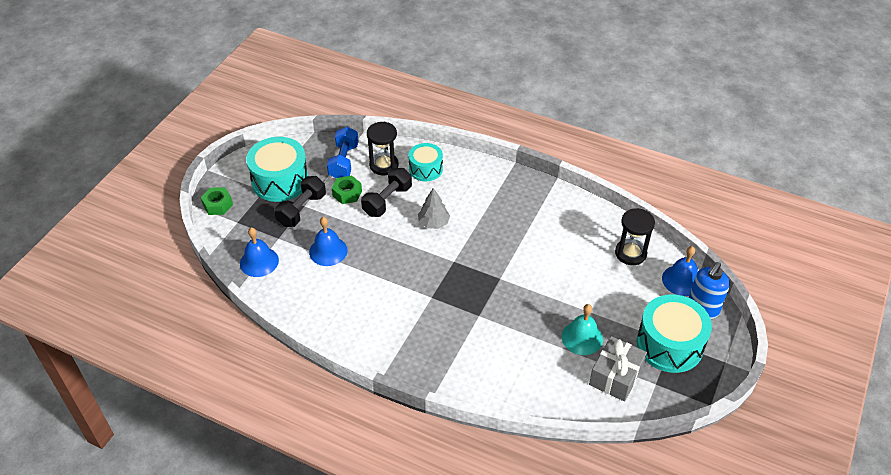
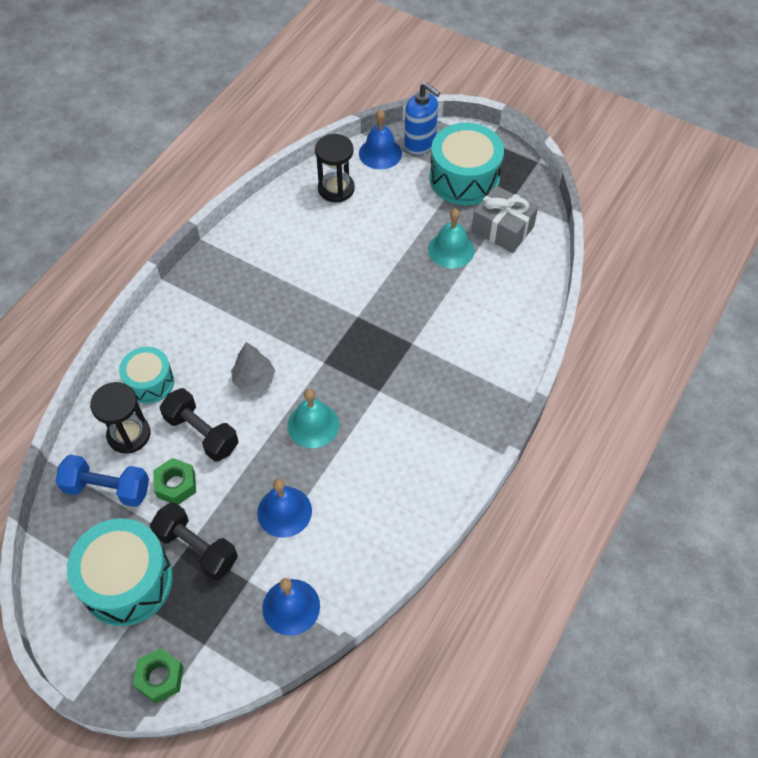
camera: 85 degrees left, 10 degrees up
none -> turquoise bell [287,389,339,448]

